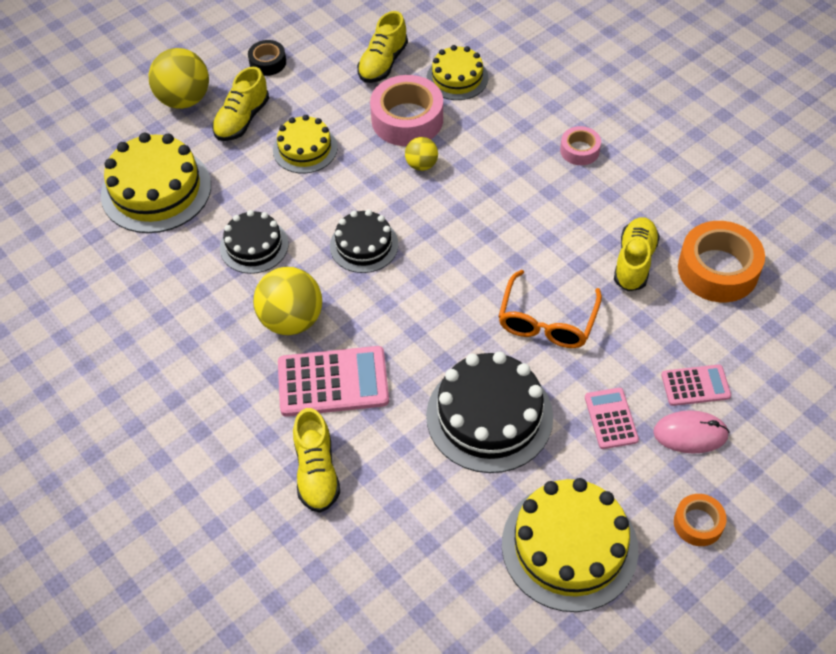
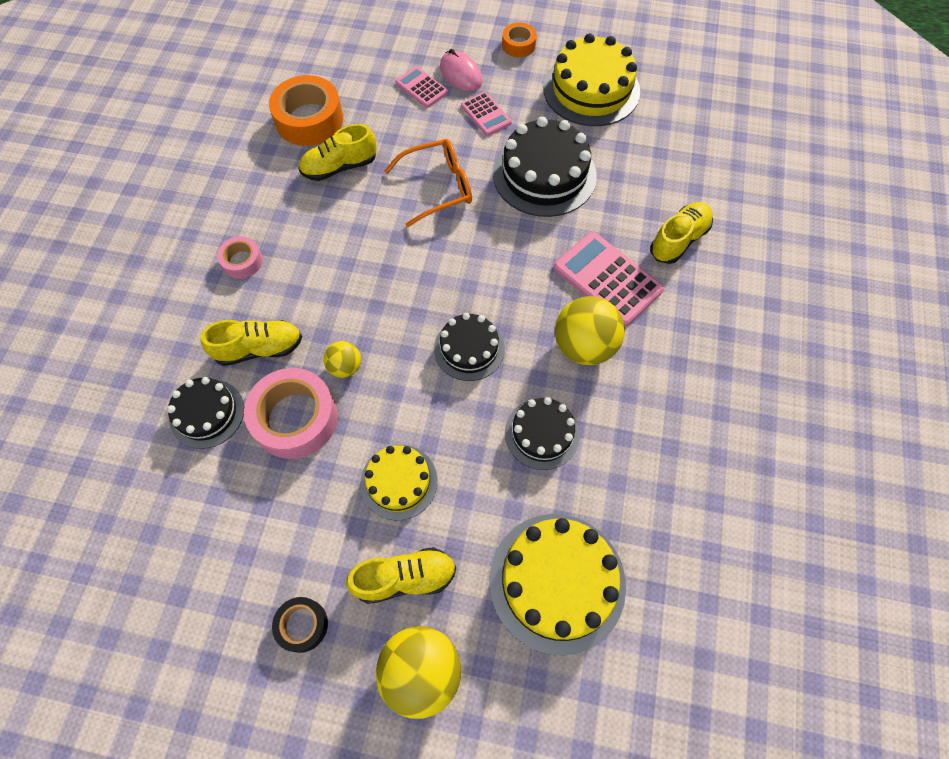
camera: 130 degrees left, 10 degrees up
yellow shoe [357,11,408,83] -> yellow shoe moved to [200,320,302,366]
yellow cake [427,45,488,100] -> black cake [167,377,244,449]
pink calculator [585,388,639,449] -> pink calculator turned 75 degrees counterclockwise [461,92,512,136]

